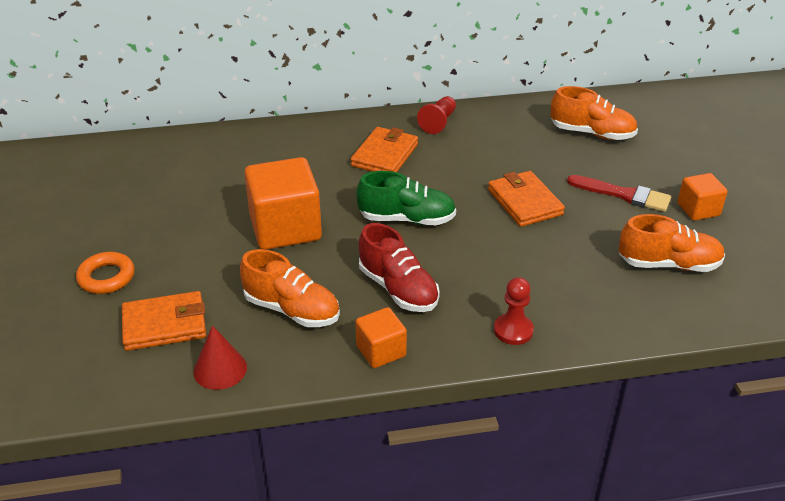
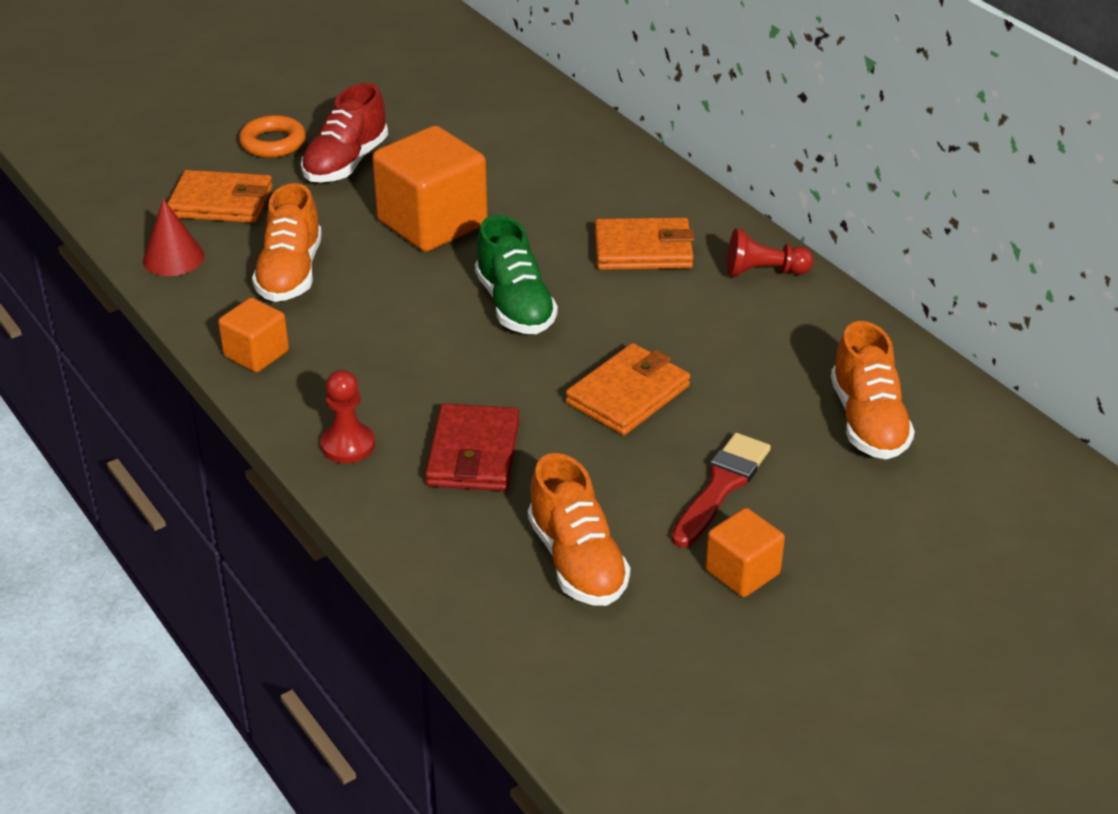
camera: 65 degrees right, 0 degrees up
orange wallet [122,291,206,351] -> orange wallet turned 45 degrees counterclockwise [167,170,273,223]
red shoe [359,223,440,312] -> red shoe moved to [301,83,388,182]
red brush [567,175,671,212] -> red brush turned 150 degrees counterclockwise [672,433,771,547]
none -> red wallet [425,403,519,491]

